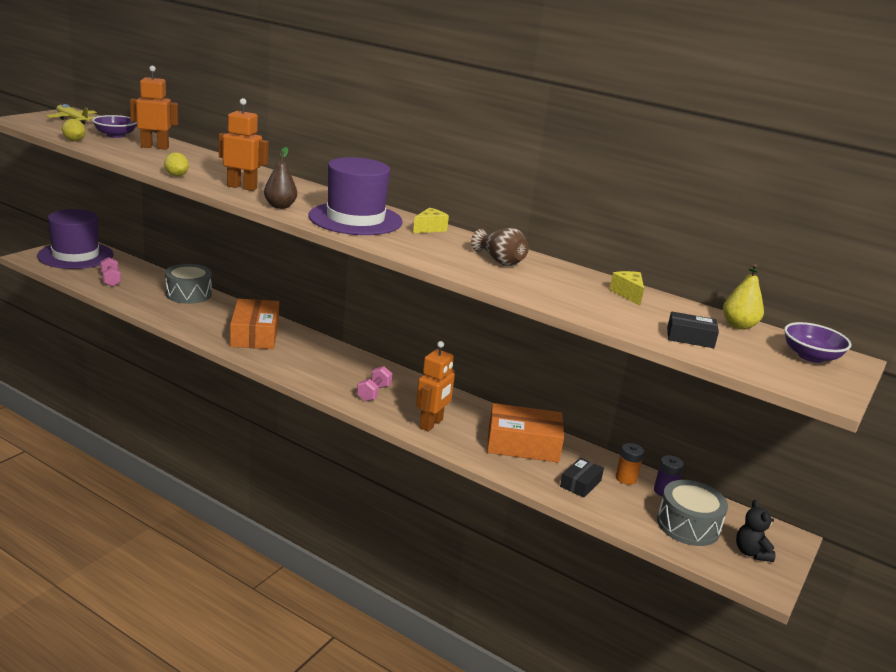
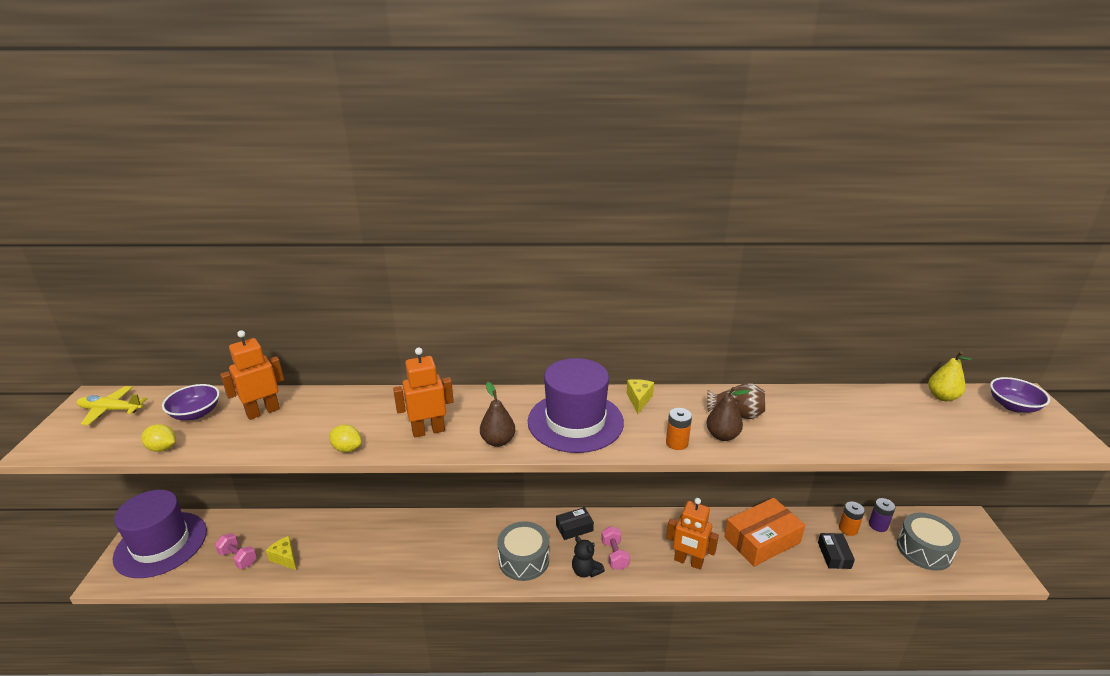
camera: 30 degrees left, 5 degrees up
grey drum [165,264,212,304] -> grey drum moved to [497,521,549,581]
orange box [230,299,279,349] -> none
orange robot [416,341,455,432] -> orange robot turned 120 degrees clockwise [666,498,719,570]
yellow cheese [610,271,644,306] -> yellow cheese moved to [266,536,297,571]
black box [667,311,719,348] -> black box moved to [556,507,594,540]
black teddy bear [736,500,775,562] -> black teddy bear moved to [572,536,605,577]
none -> orange battery [666,408,692,450]
none -> brown pear [706,387,750,441]

